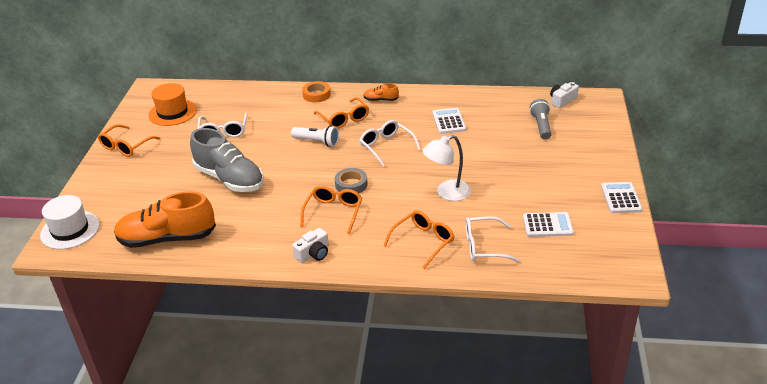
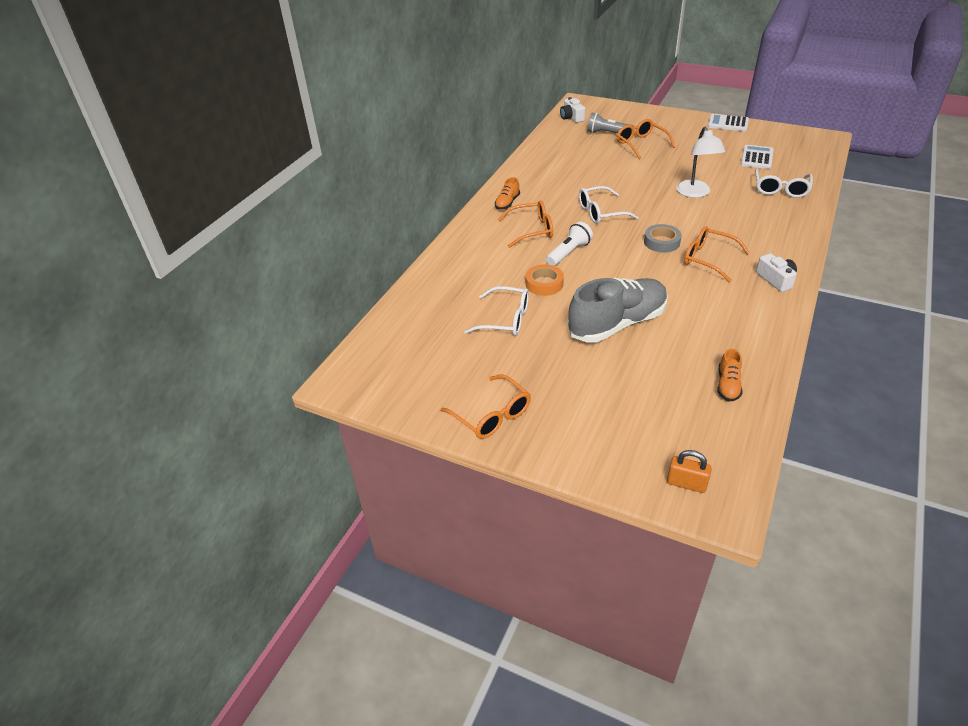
camera: 70 degrees left, 5 degrees up
white hat [40,195,100,249] -> orange padlock [667,450,712,493]
orange shoe [114,191,216,248] -> orange shoe [717,349,742,401], size x0.44
orange hat [148,83,197,126] -> none
orange tape [302,81,331,103] -> orange tape moved to [526,264,564,296]
orange glasses [383,210,454,269] -> orange glasses moved to [617,119,675,159]
white calculator [433,108,466,134] -> none

